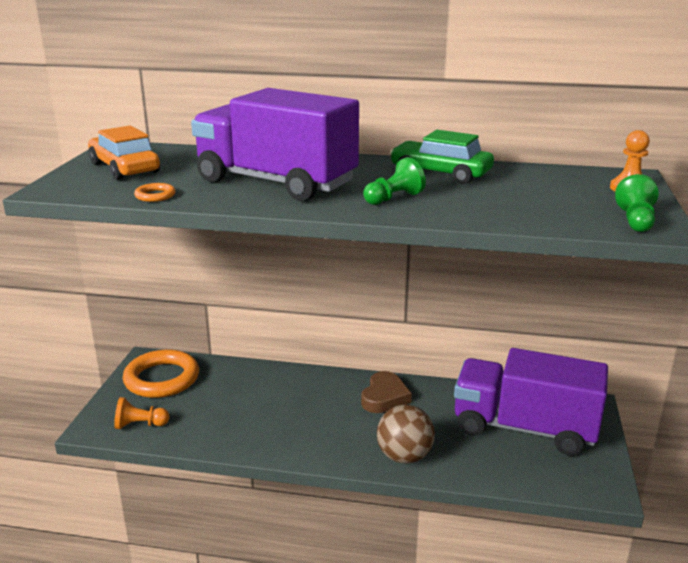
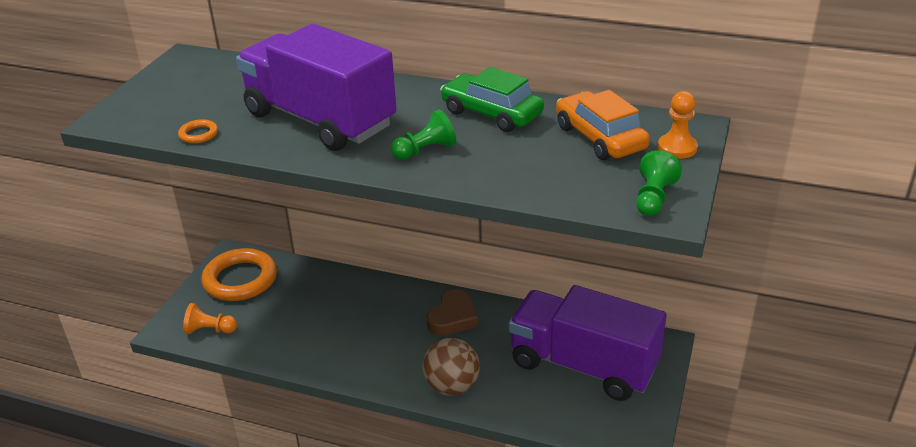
camera: 10 degrees right, 10 degrees up
orange car [88,126,160,180] -> orange car moved to [556,90,650,160]

